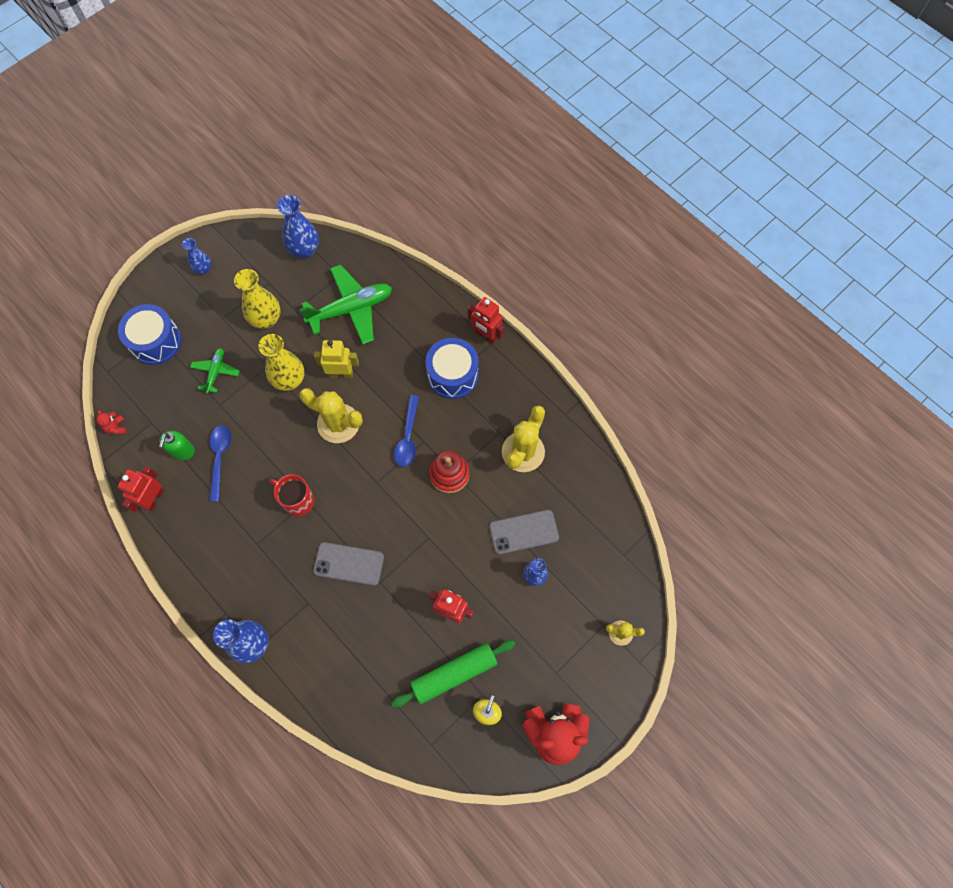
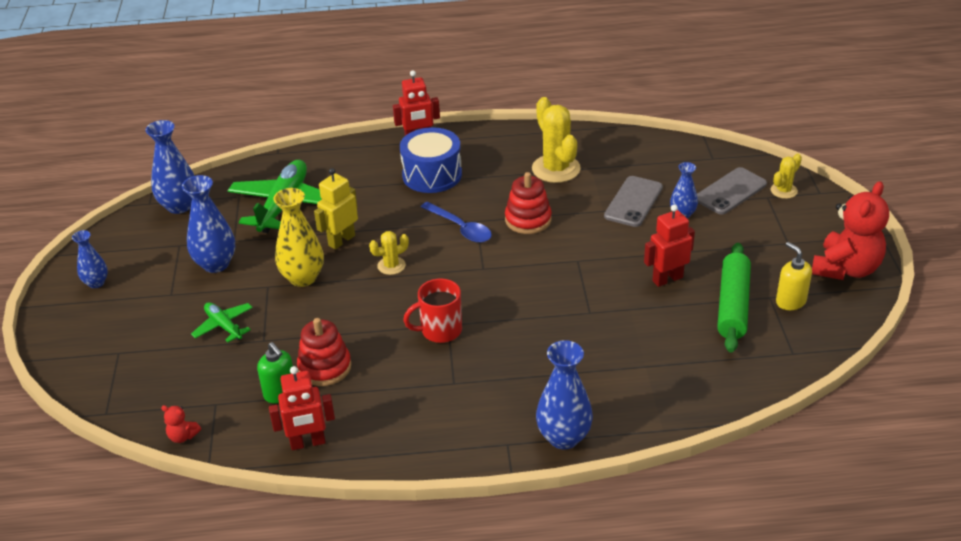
camera: 50 degrees left, 30 degrees down
blue drum [118,304,182,365] -> none
red robot [118,466,164,513] -> red robot turned 75 degrees counterclockwise [269,366,335,450]
blue spoon [209,425,231,502] -> red stacking toy [297,318,352,386]
yellow vase [234,269,280,329] -> blue vase [182,175,235,273]
yellow cactus [299,388,363,443] -> yellow cactus [369,231,409,275], size x0.53
grey phone [313,542,384,586] -> grey phone moved to [697,167,767,215]

